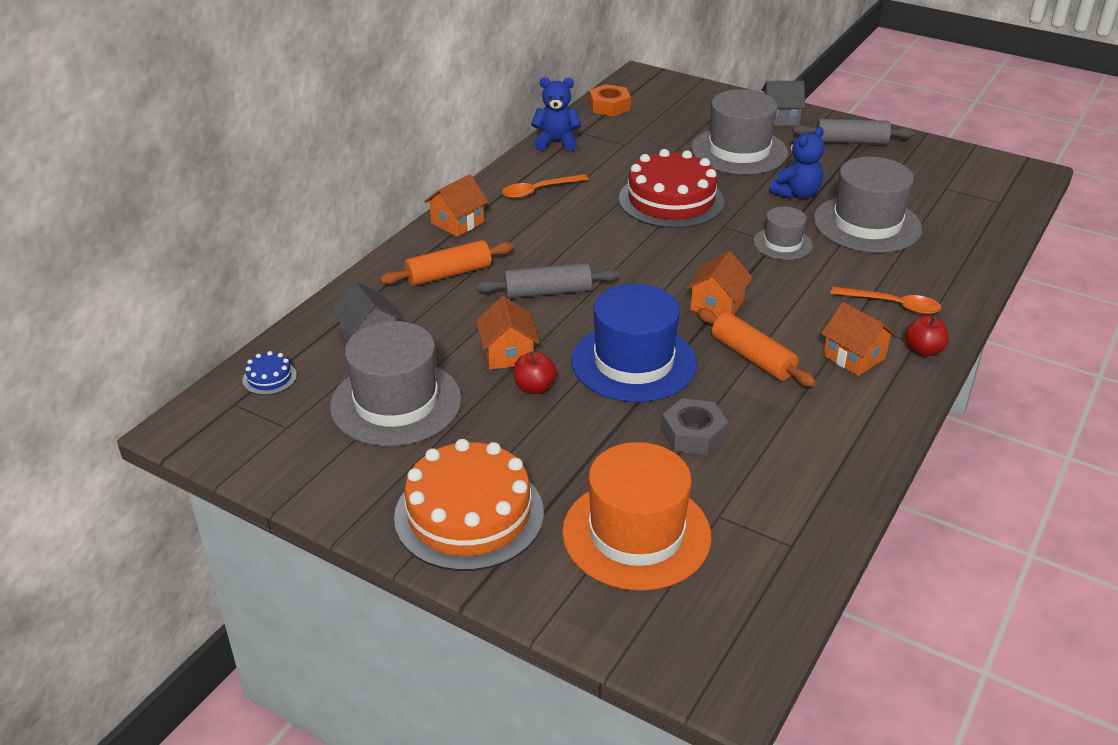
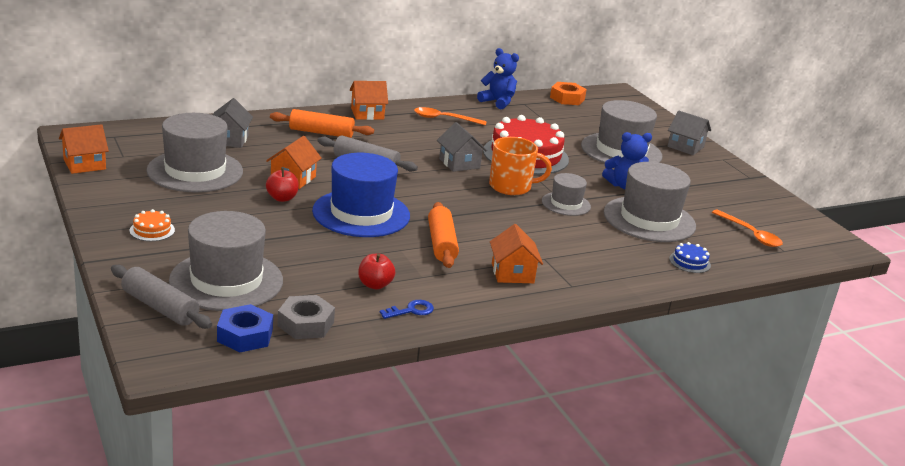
camera: 30 degrees right, 10 degrees down
blue cake [242,351,297,395] -> blue cake moved to [669,242,711,273]
orange cake [394,439,544,571] -> orange cake [129,209,175,241], size x0.41
orange hat [562,442,711,591] -> grey hat [169,211,283,311]
grey nut [661,398,728,455] -> grey nut moved to [277,295,335,339]
orange house [686,251,753,317] -> orange house moved to [59,124,109,174]
grey rolling pin [793,119,914,144] -> grey rolling pin moved to [111,265,212,329]
orange spoon [831,286,942,315] -> orange spoon moved to [712,210,783,247]
red apple [905,316,949,357] -> red apple moved to [358,253,395,290]
none -> blue nut [217,304,273,352]
none -> blue key [380,300,434,319]
none -> grey house [437,122,487,172]
none -> orange mug [489,137,552,195]

